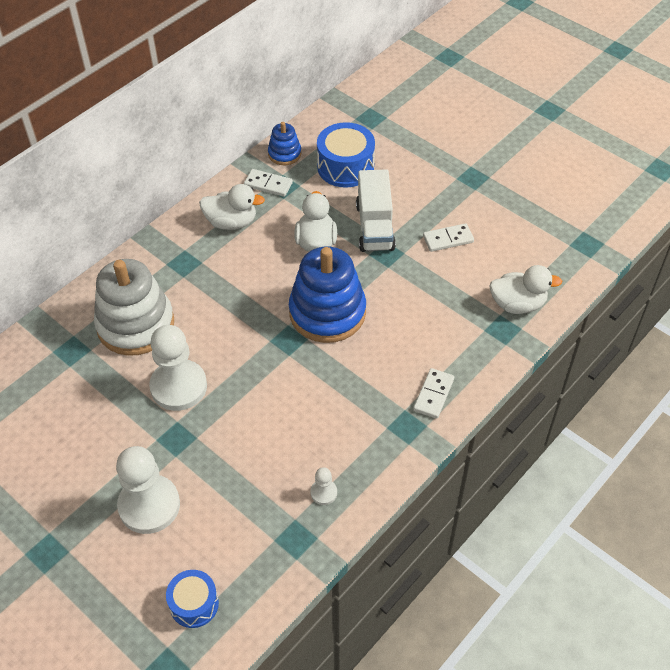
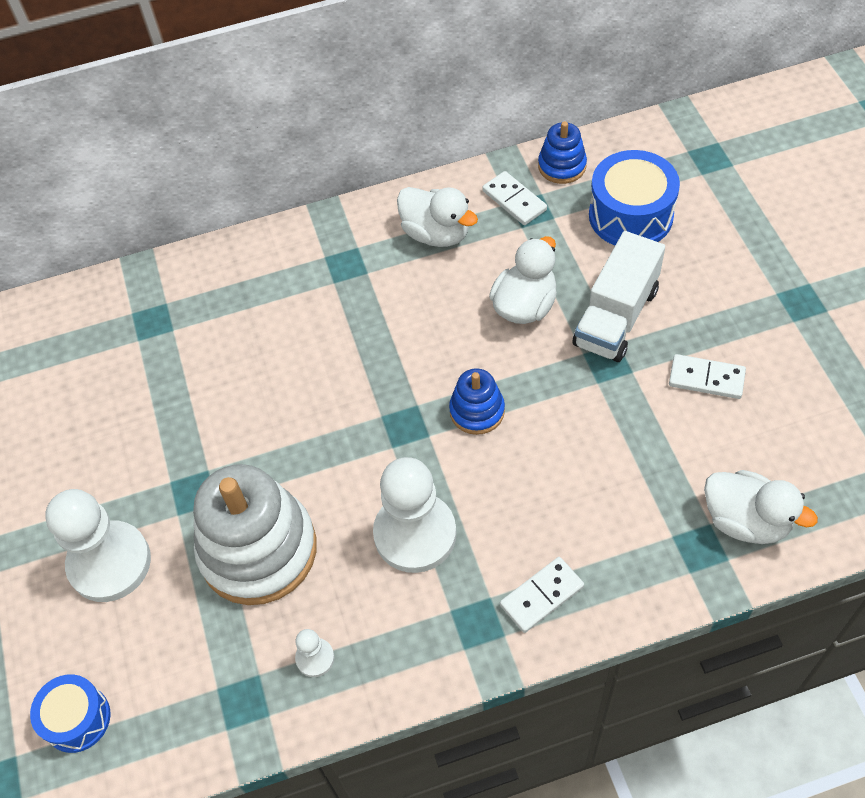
camera: 35 degrees right, 5 degrees up
white stacking toy [94,259,174,356] -> white stacking toy moved to [193,464,317,605]
white pawn [149,325,207,411] -> white pawn moved to [373,457,456,573]
blue stacking toy [289,246,366,343] -> blue stacking toy [449,368,505,435], size x0.49

